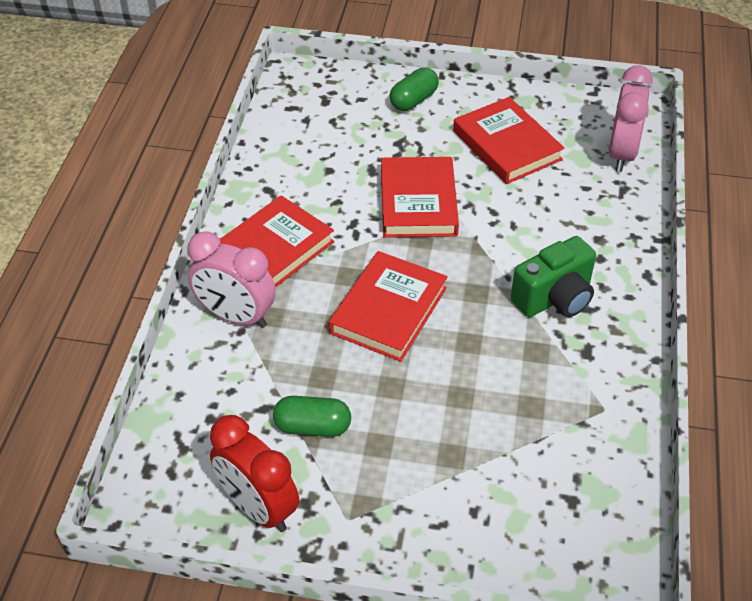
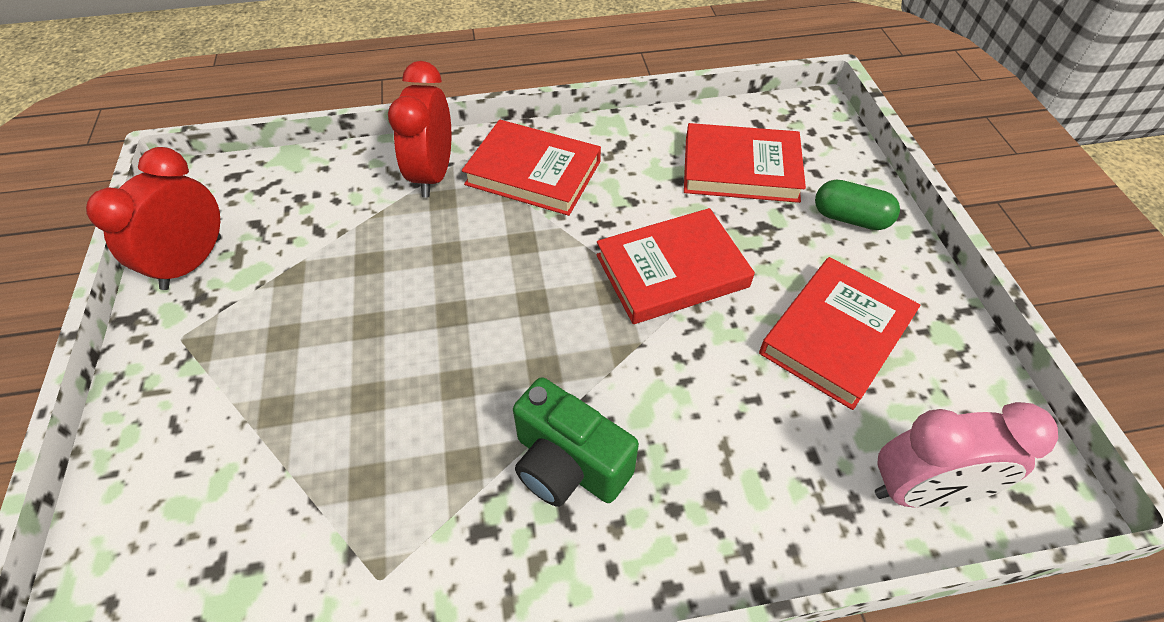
camera: 70 degrees right, 5 degrees up
pink clock [188,231,276,328] -> red clock [388,61,451,198]
green capsule [273,396,351,437] -> none
red book [329,251,448,362] -> red book moved to [684,123,806,203]

